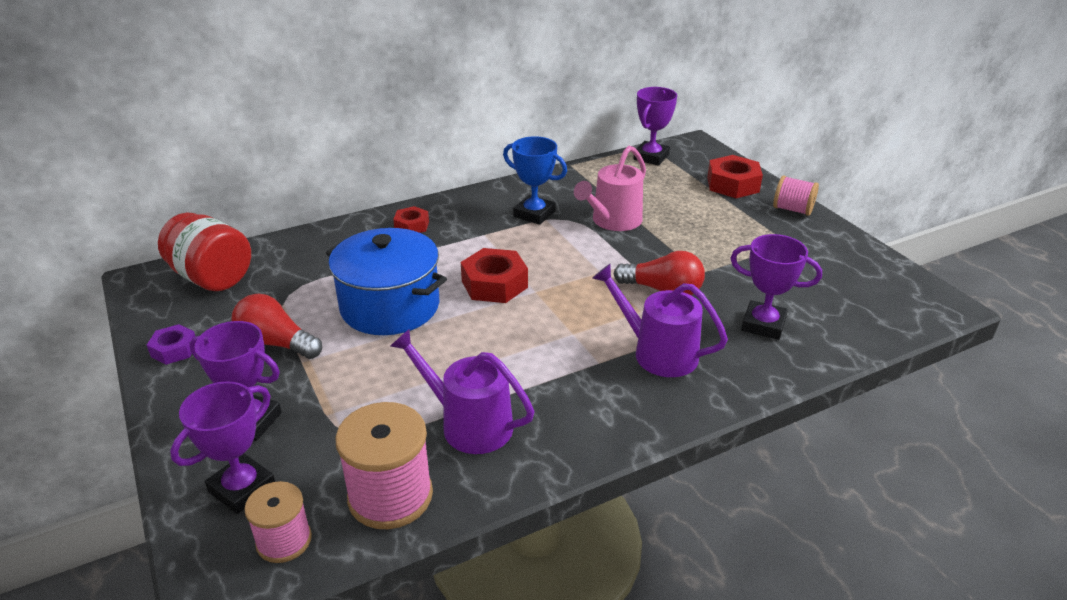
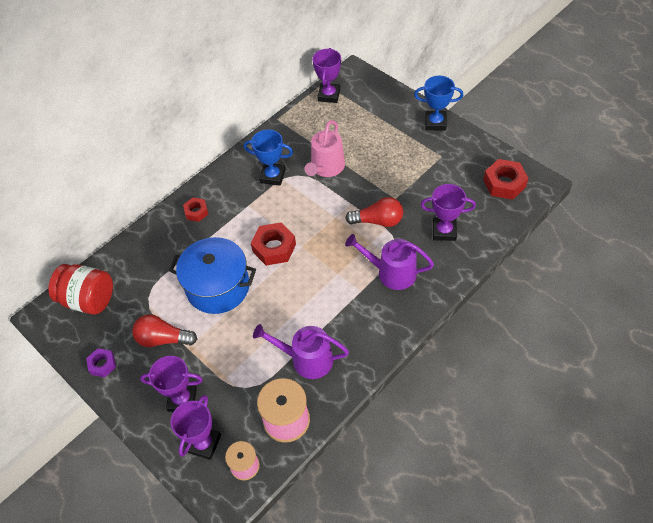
camera: 15 degrees left, 20 degrees up
red nut [707,155,763,198] -> red nut moved to [483,159,528,200]
pink spool [773,175,819,216] -> blue trophy [414,75,463,131]

